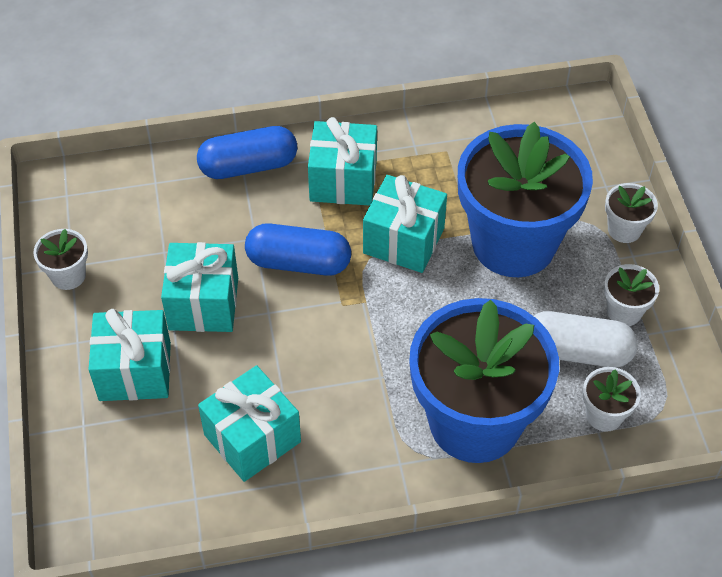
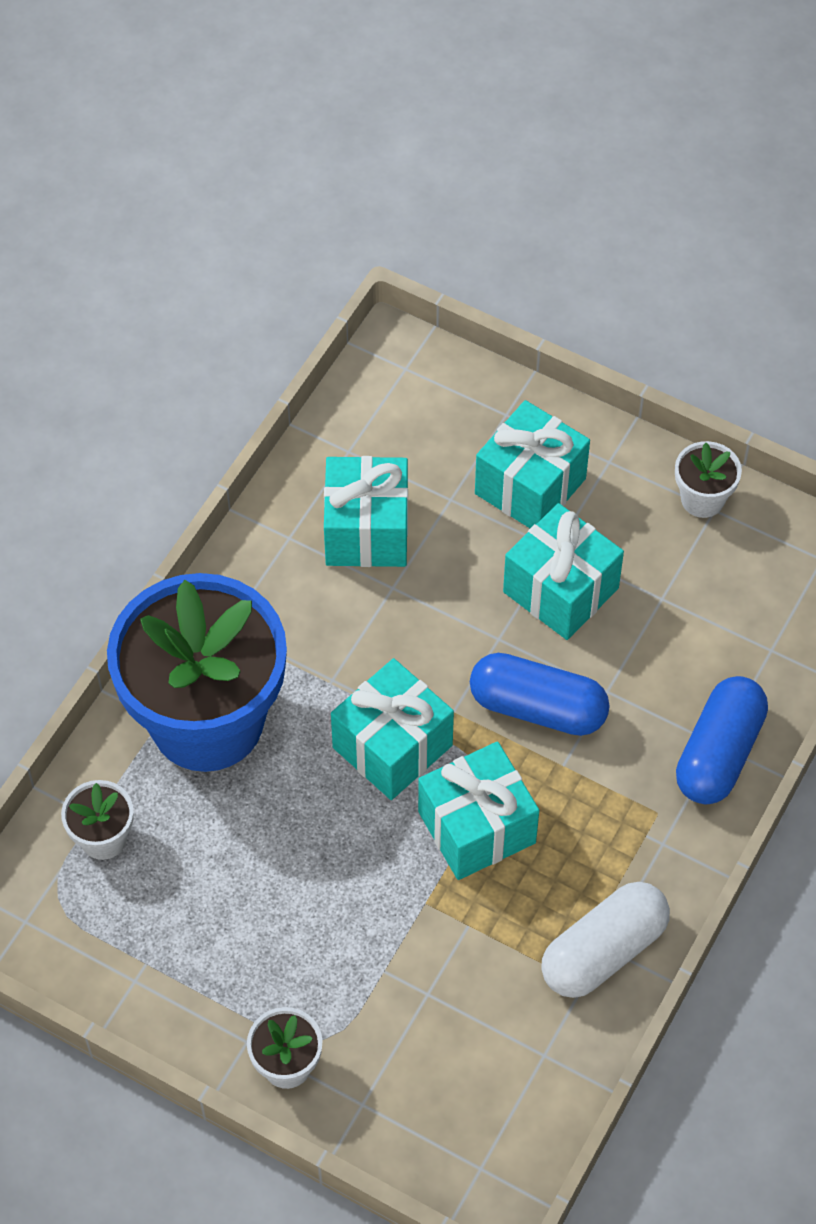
camera: 130 degrees right, 5 degrees up
blue capsule [245,223,351,276] -> blue capsule turned 60 degrees clockwise [470,653,610,736]
turquoise gift [308,117,377,206] -> turquoise gift moved to [331,658,454,800]
blue flower pot [458,122,593,277] -> none
white capsule [534,311,638,368] -> white capsule moved to [541,882,670,998]
white flower pot [604,264,659,326] -> none

